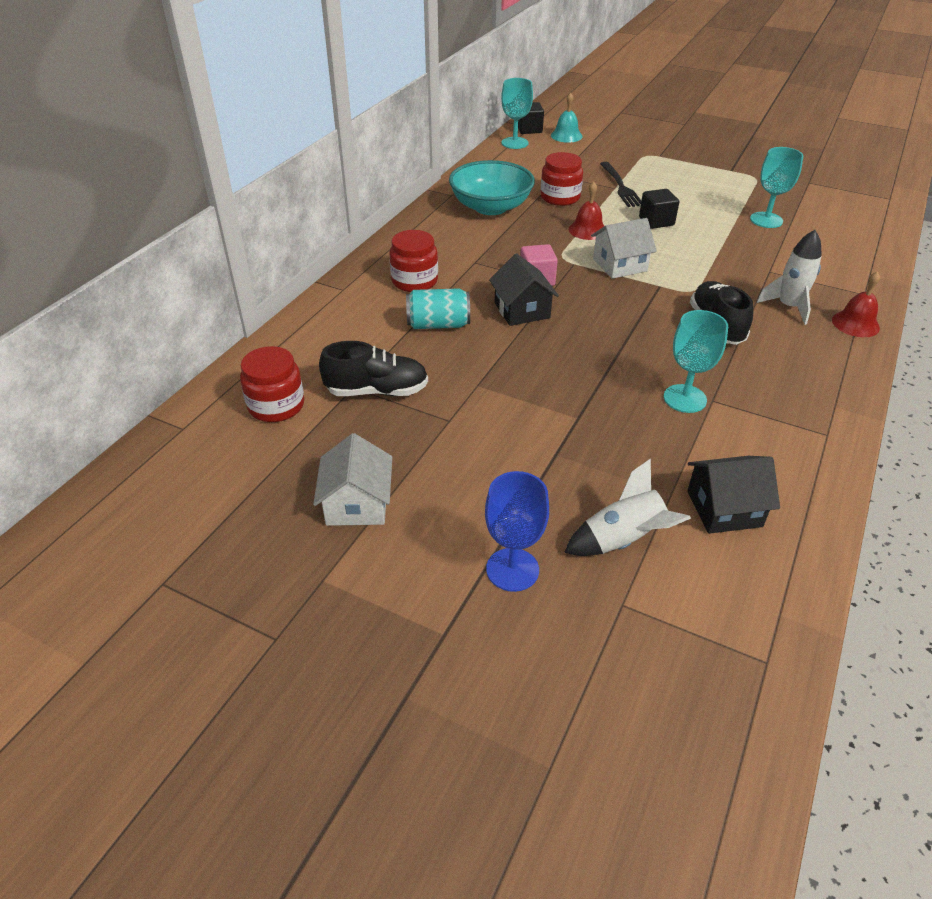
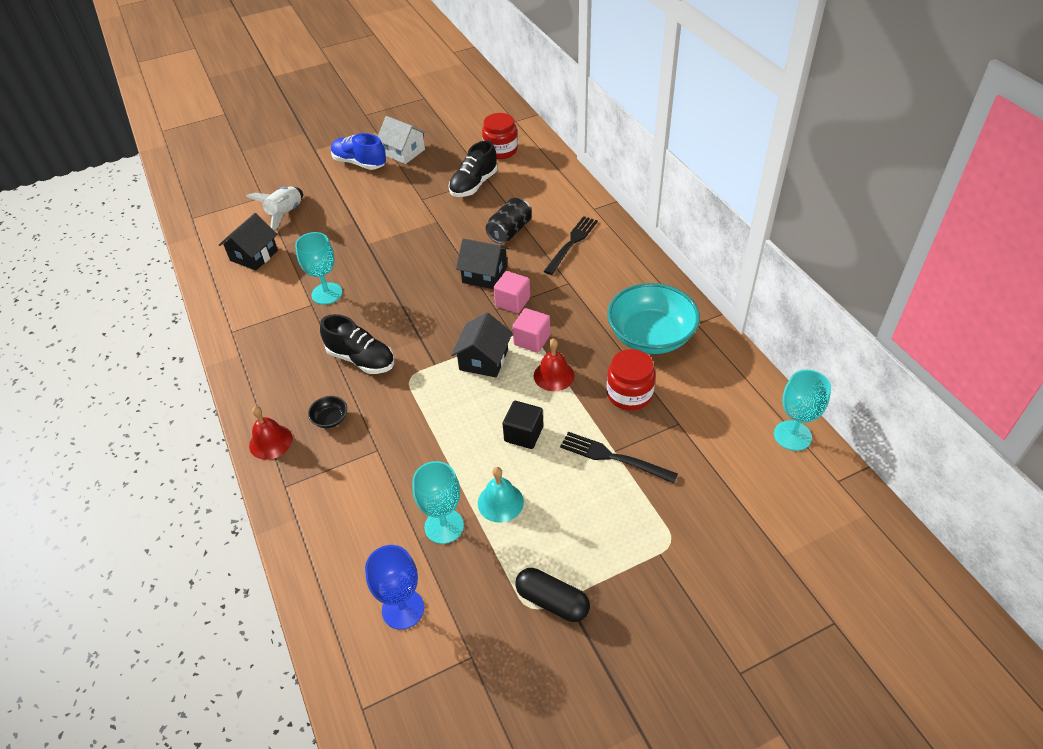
camera: 130 degrees right, 5 degrees up
red jar [389,230,438,292] -> black fork [544,216,598,275]
turquoise can [406,288,470,329] -> black can [486,198,532,244]
blue goblet [485,471,549,592] -> blue goblet moved to [365,545,424,630]
black cube [518,102,544,134] -> none
turquoise bell [551,93,583,143] -> turquoise bell moved to [478,467,524,523]
white house [591,218,657,279] -> black house [451,313,512,377]
white rocket [757,230,822,325] -> black bowl [308,396,347,428]
none -> blue shoe [331,133,386,170]
none -> pink cube [512,308,550,353]
none -> black capsule [515,568,590,622]

